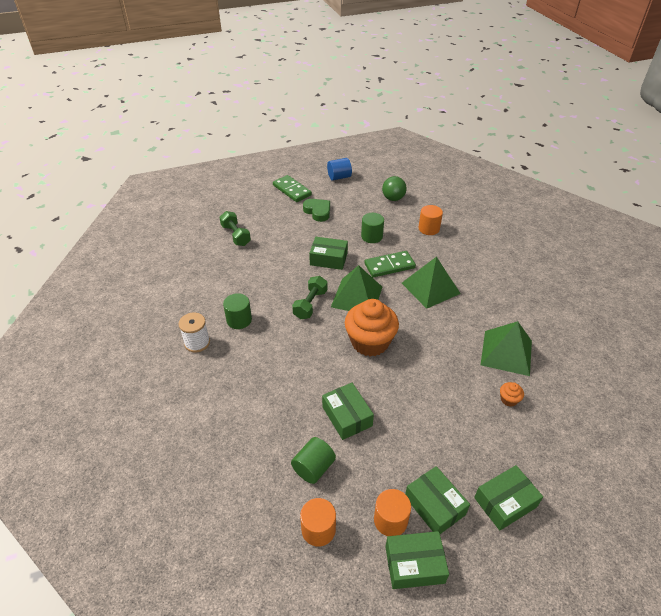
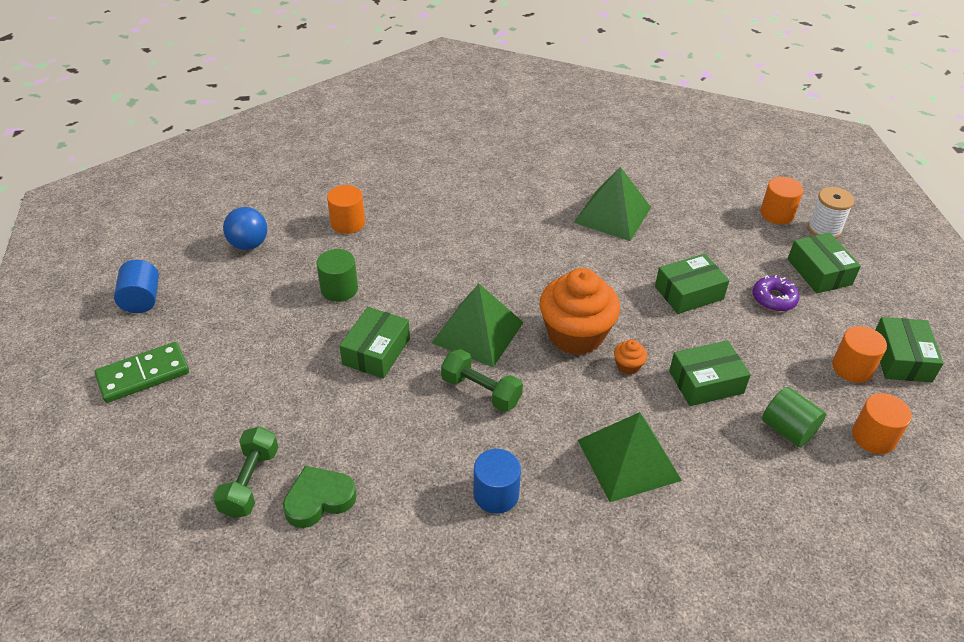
camera: 80 degrees left, 0 degrees up
white spool [178,312,210,353] -> white spool moved to [808,187,854,239]
green dumbbell [219,211,251,246] -> green dumbbell turned 60 degrees counterclockwise [213,427,278,518]
green cylinder [223,293,252,329] -> blue cylinder [473,449,521,514]
green heart [303,199,330,222] -> green heart moved to [283,466,357,528]
green domino [364,251,416,278] -> none
green ball [382,176,407,201] -> blue ball [223,207,267,250]
green pyramid [402,257,461,309] -> green pyramid moved to [578,412,682,502]
green box [405,466,470,534] -> green box moved to [655,254,729,314]
orange cupcake [500,382,524,407] -> orange cupcake moved to [614,340,647,375]
none -> purple donut [753,275,799,311]
none -> orange cylinder [760,177,803,224]

